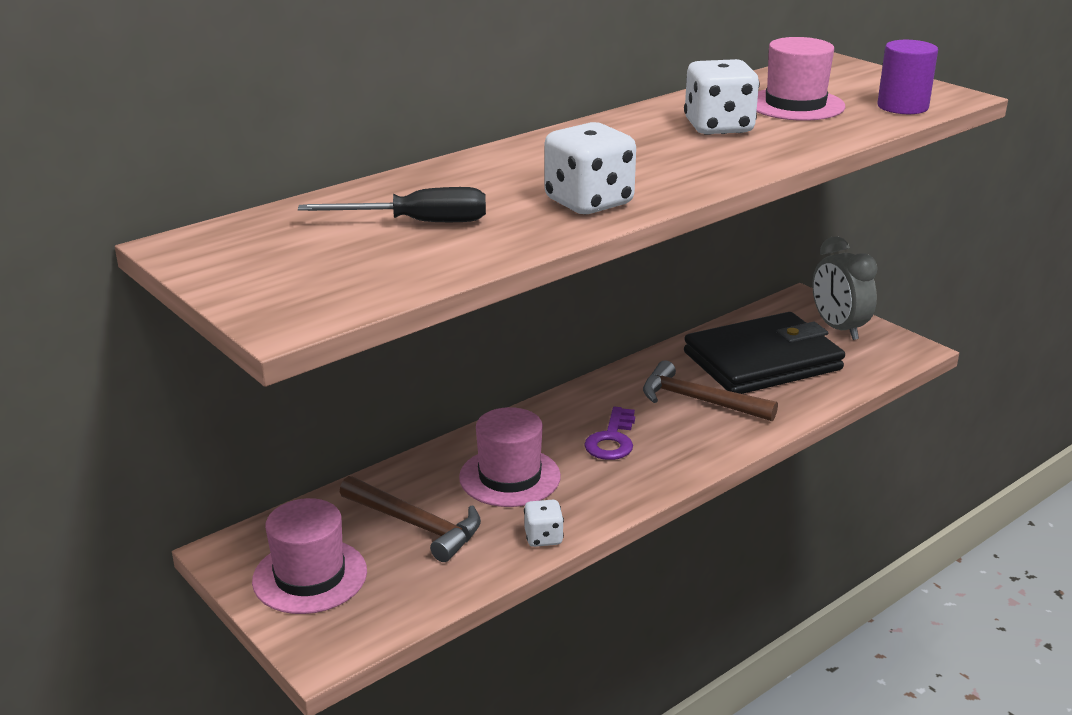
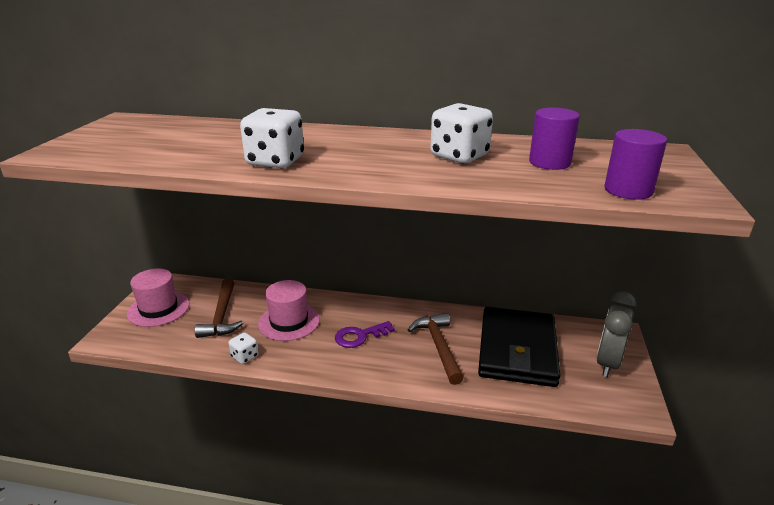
camera: 50 degrees right, 0 degrees up
black screwdriver [298,187,486,222] -> none
black wallet [684,312,845,394] -> black wallet turned 75 degrees clockwise [478,307,560,387]
pink hat [756,37,845,121] -> purple cylinder [529,108,580,170]

